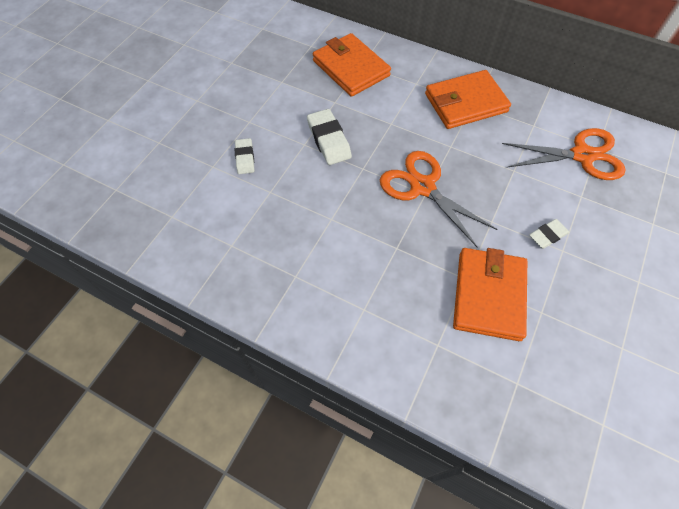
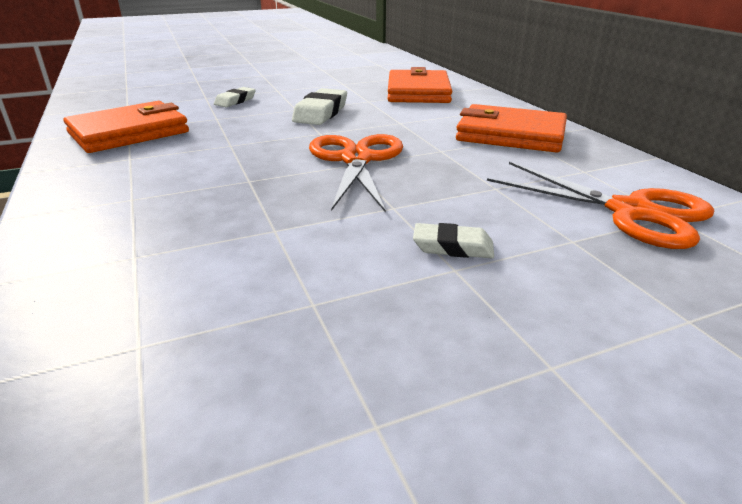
camera: 40 degrees right, 30 degrees down
orange wallet [453,248,527,341] -> orange wallet moved to [64,101,189,153]

